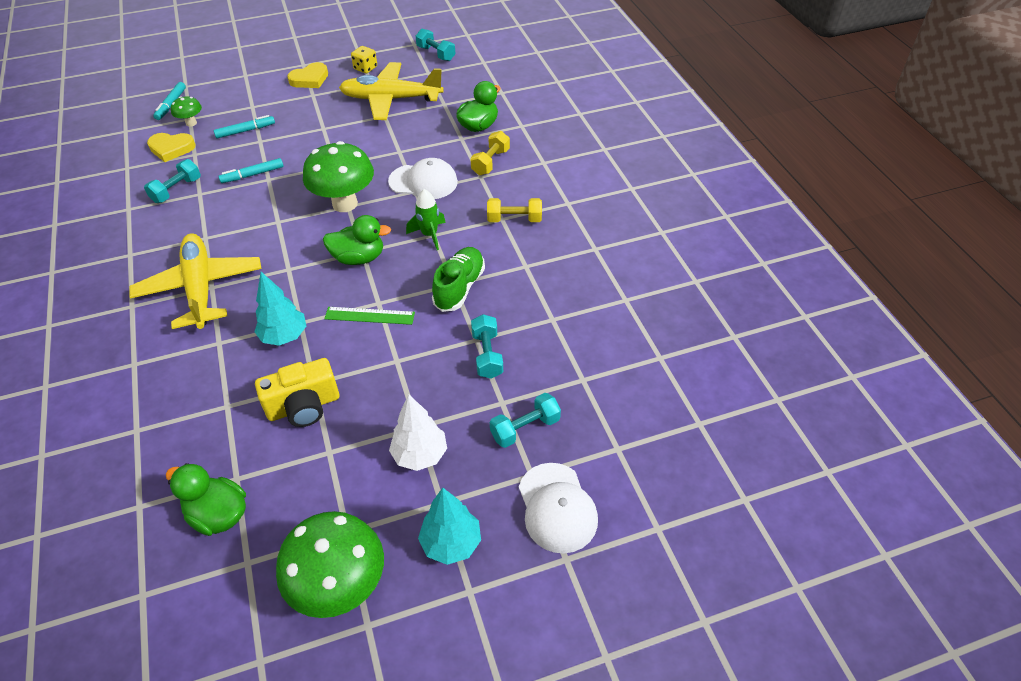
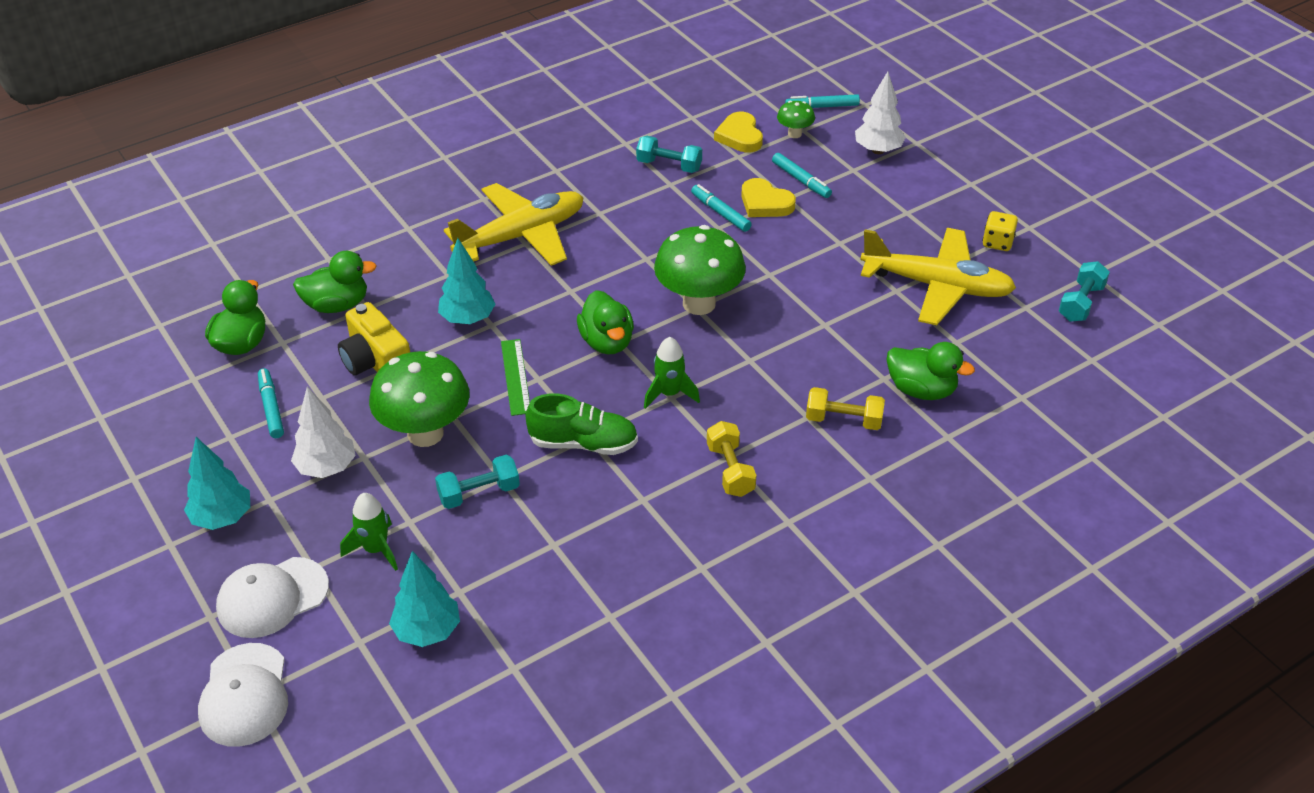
camera: 75 degrees right, 5 degrees down
green mushroom [276,511,384,618] -> green mushroom moved to [369,351,470,447]
yellow heart [287,62,328,88] -> yellow heart moved to [741,178,796,217]
yellow plane [339,62,444,120] -> yellow plane turned 120 degrees clockwise [860,228,1016,325]
white cap [388,158,458,199] -> white cap moved to [198,643,288,747]
turquoise dumbbell [490,393,561,448] -> green rocket [340,493,398,571]
none -> turquoise marker [258,368,284,438]
none -> green duck [293,251,377,313]
none -> turquoise tree [389,551,460,647]
none -> white tree [855,72,906,154]

